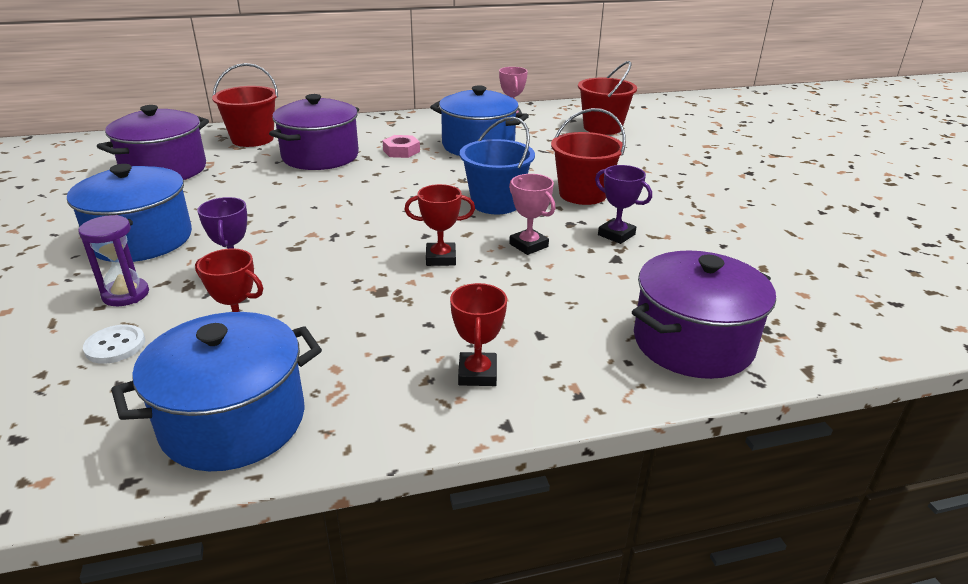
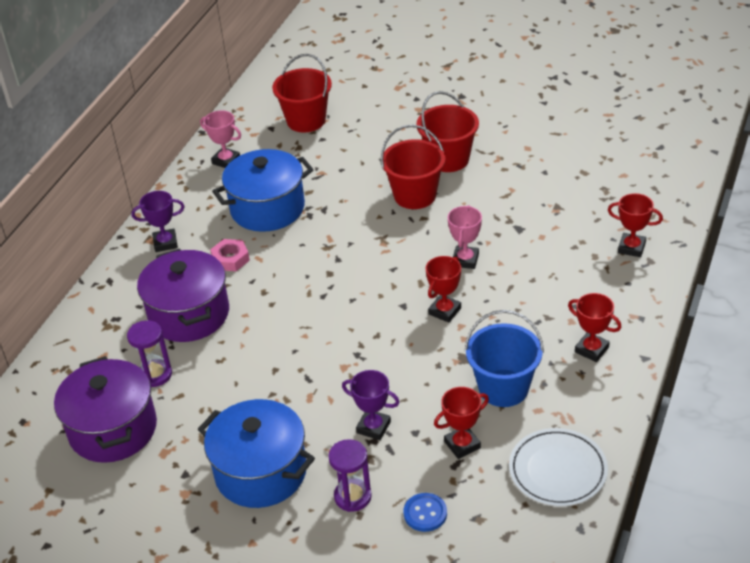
camera: 50 degrees left, 10 degrees up
white button [83,325,145,364] -> blue button [403,493,447,532]
blue pot [111,312,322,471] -> white plate [509,428,608,506]
red bucket [212,63,278,147] -> red bucket moved to [416,91,479,172]
blue bucket [460,117,535,214] -> blue bucket moved to [464,310,544,407]
pink trophy [509,174,555,255] -> pink trophy turned 75 degrees counterclockwise [448,205,482,269]
purple trophy [595,165,652,244] -> purple trophy moved to [131,191,185,252]
purple pot [632,250,776,379] -> red trophy [608,193,663,257]
none -> purple hourglass [127,320,172,387]

